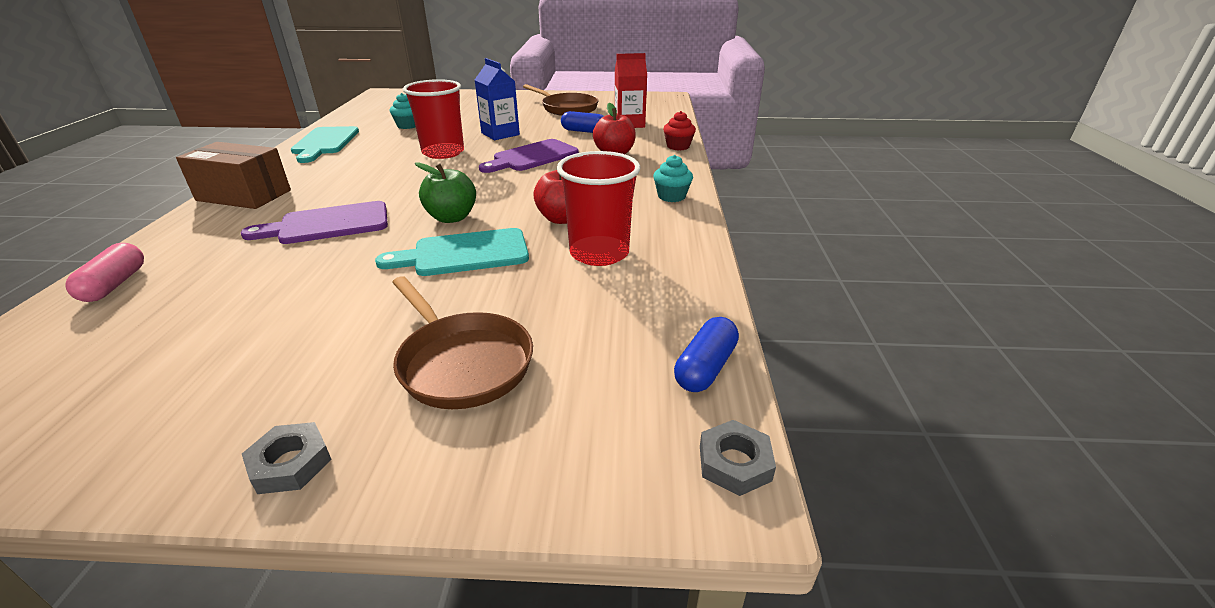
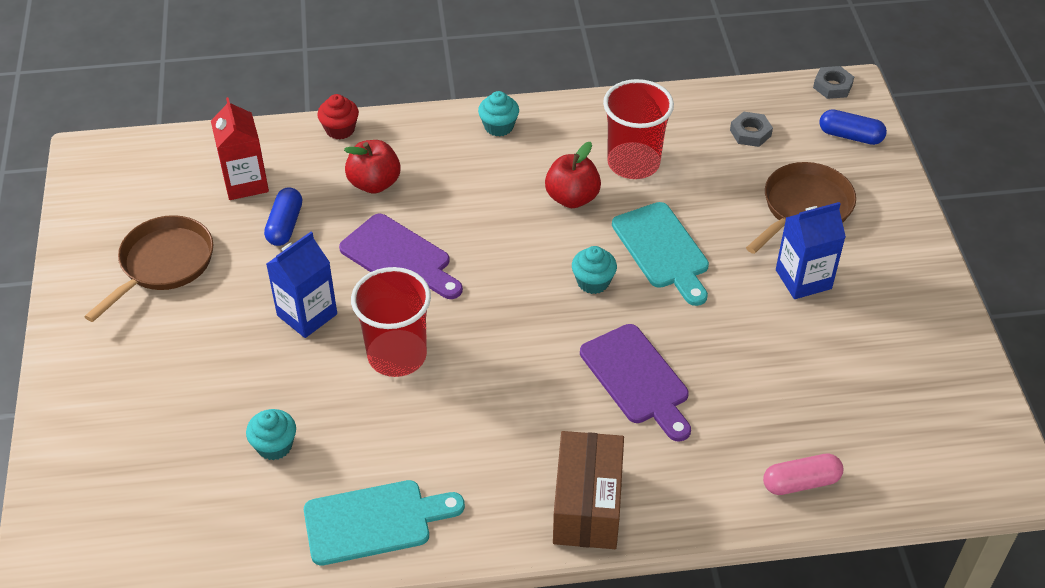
camera: 100 degrees left, 15 degrees up
grey nut [242,422,332,494] -> grey nut moved to [730,112,773,147]
green apple [415,162,476,223] -> turquoise cupcake [572,246,617,294]
blue capsule [674,317,739,392] -> blue capsule moved to [819,109,887,145]
none -> blue carton [776,202,846,299]

